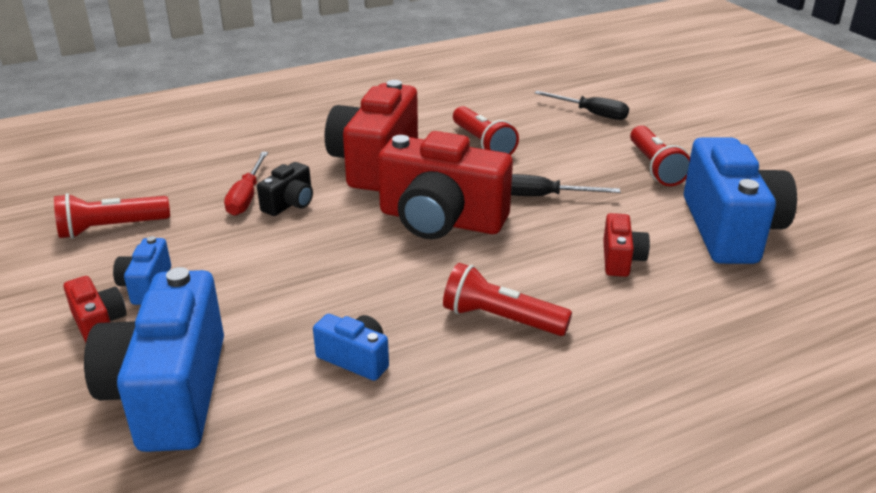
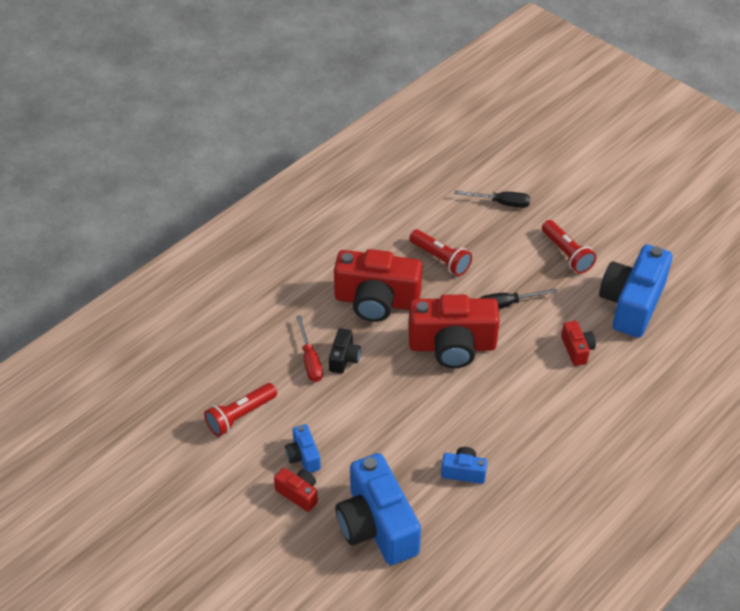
camera: 20 degrees left, 15 degrees up
red camera [325,80,418,191] -> red camera turned 75 degrees counterclockwise [334,249,422,322]
red flashlight [443,263,572,336] -> none
blue camera [684,137,797,264] -> blue camera turned 135 degrees counterclockwise [599,244,672,338]

